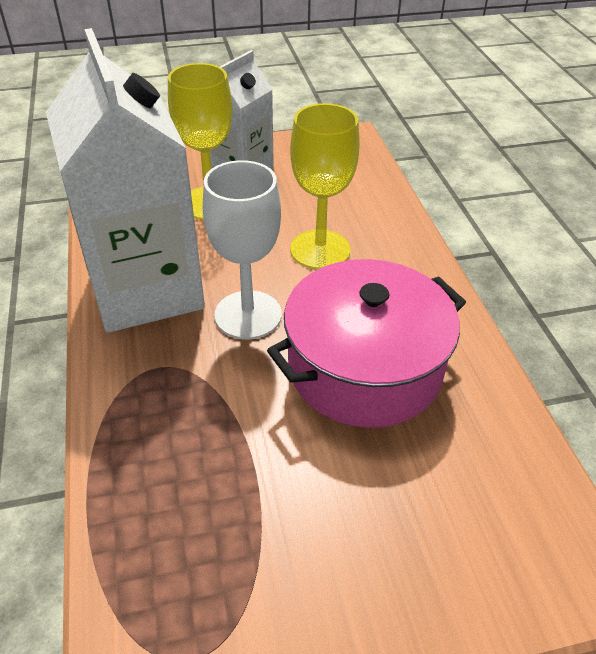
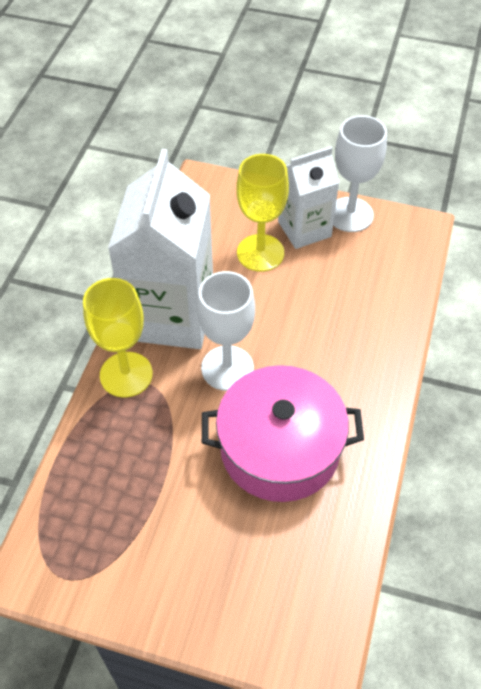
camera: 30 degrees right, 10 degrees up
yellow goblet [290,103,360,269] -> yellow goblet moved to [83,278,153,398]
none -> white goblet [333,115,387,232]

